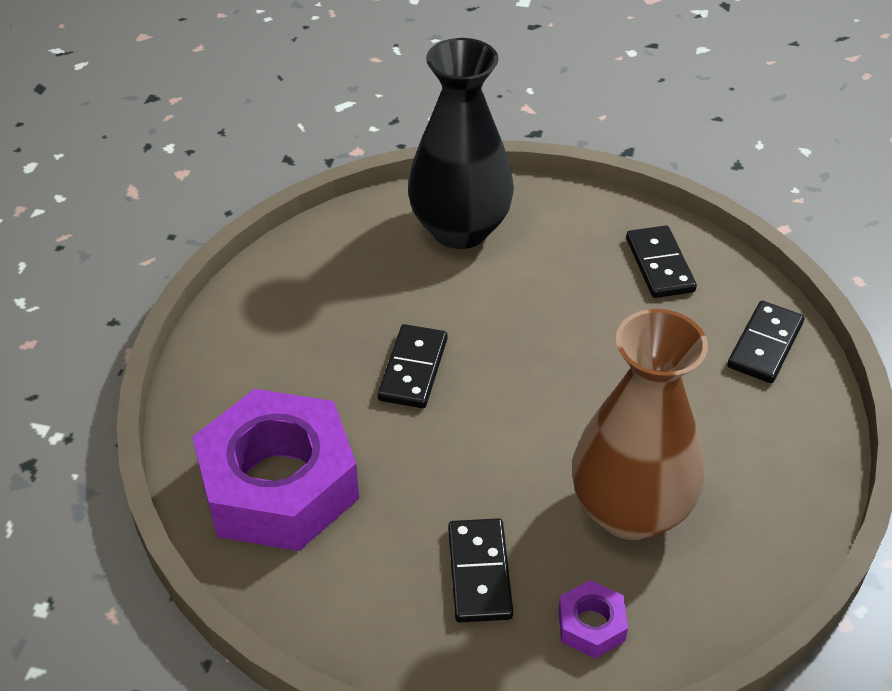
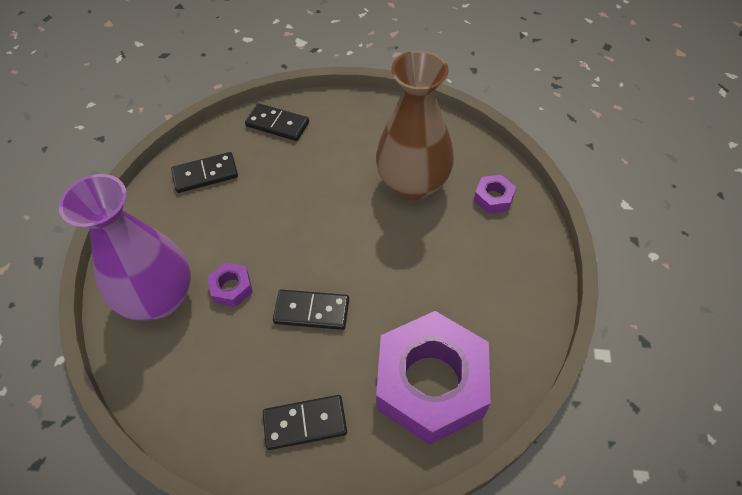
camera: 95 degrees left, 10 degrees up
black vase [408,38,514,249] -> purple vase [59,174,191,321]
black domino [448,518,513,622] -> black domino moved to [263,395,347,450]
none -> purple nut [207,263,253,307]

